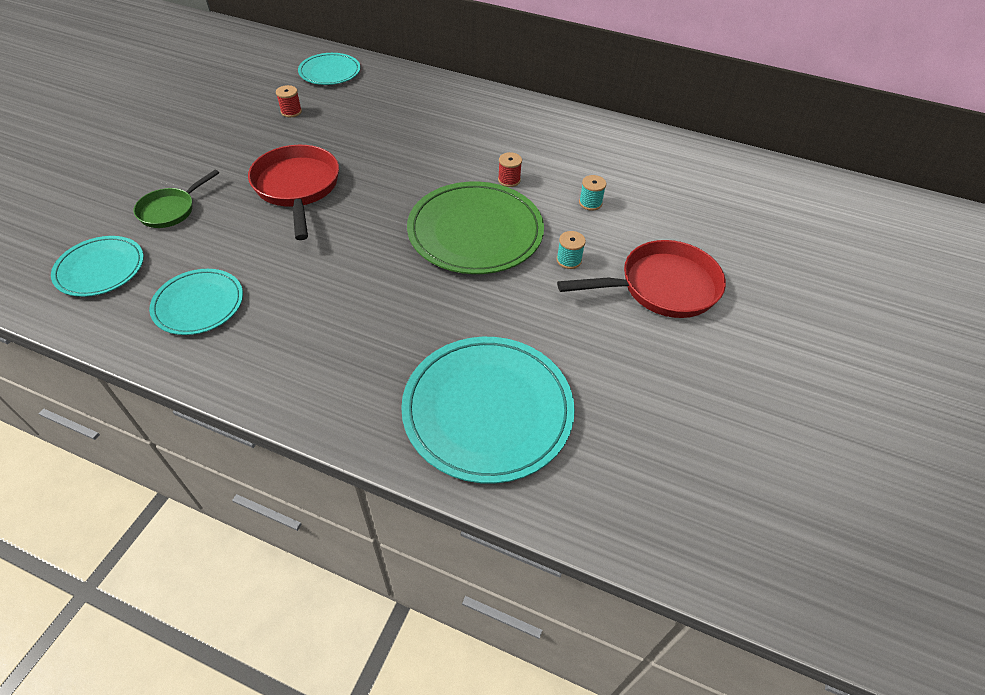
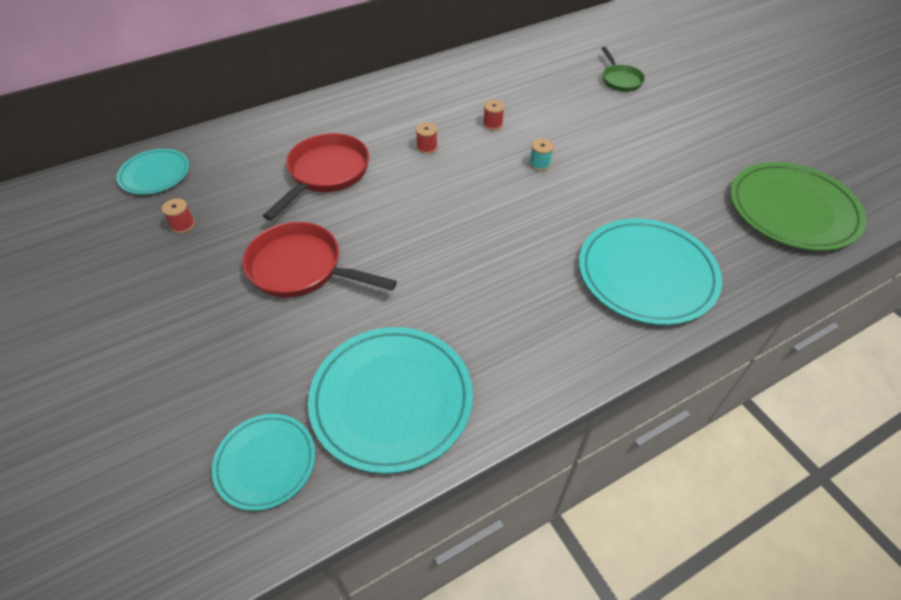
camera: 50 degrees left, 0 degrees up
green pan [133,169,219,228] -> green pan moved to [601,47,645,92]
turquoise plate [149,269,243,335] -> turquoise plate [308,327,473,474], size x1.73
green plate [407,182,544,274] -> green plate moved to [730,162,867,251]
red pan [557,240,726,318] -> red pan moved to [263,133,369,221]
turquoise spool [579,175,606,211] -> red spool [483,100,505,130]

